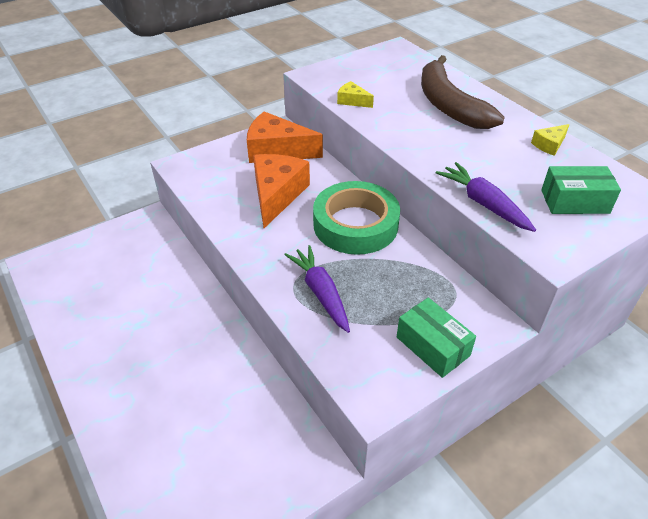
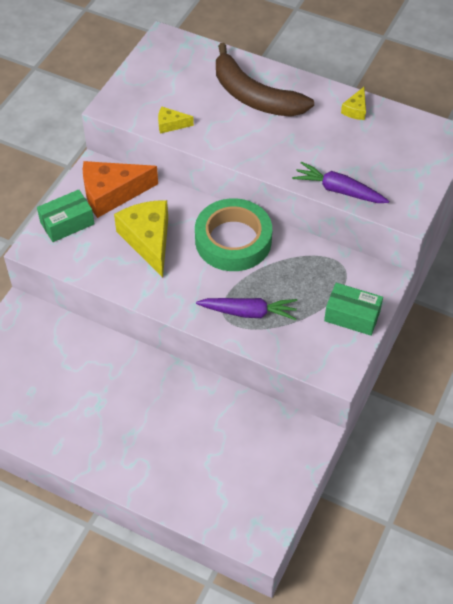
camera: 30 degrees left, 10 degrees up
orange cheese [253,154,310,228] -> yellow cheese [114,200,168,278]
purple carrot [284,245,350,333] -> purple carrot turned 150 degrees clockwise [196,298,297,320]
green box [541,166,621,214] -> green box moved to [37,189,94,242]

